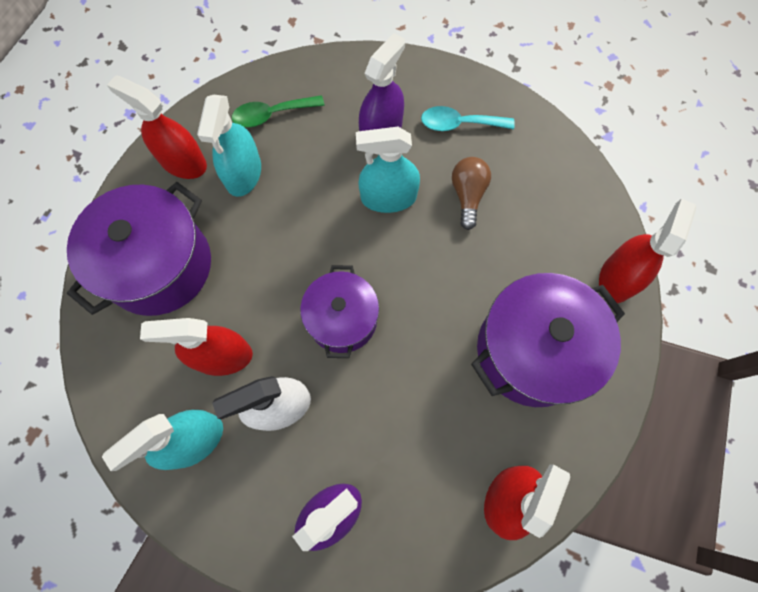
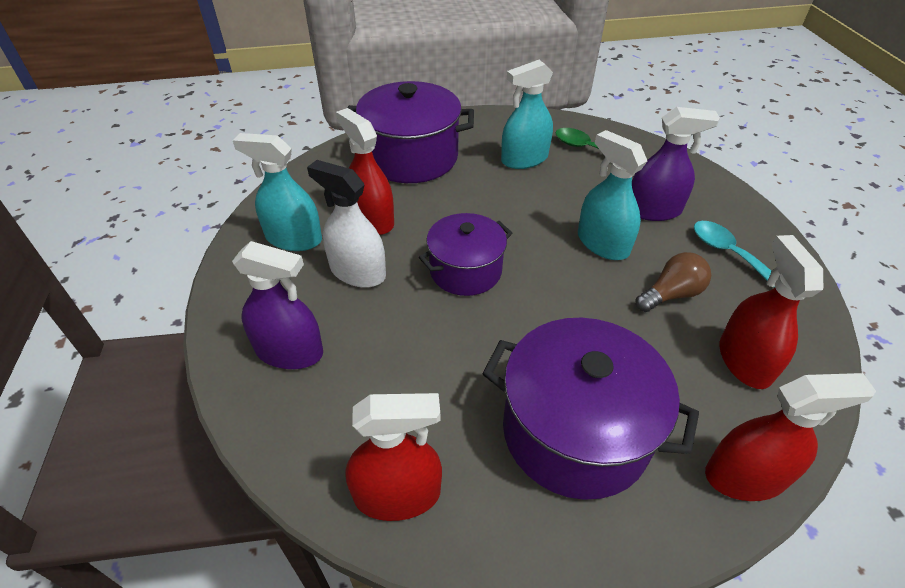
camera: 55 degrees right, 25 degrees down
red spray bottle [107,75,207,179] -> red spray bottle moved to [720,235,823,389]

